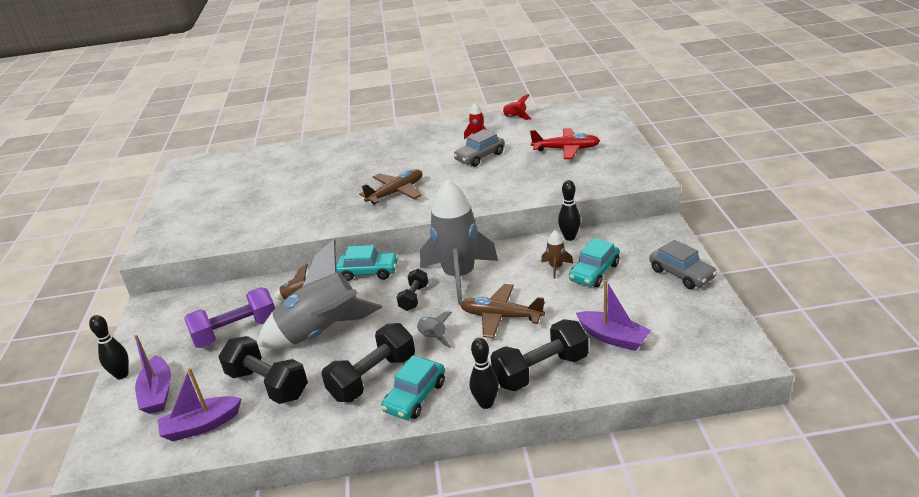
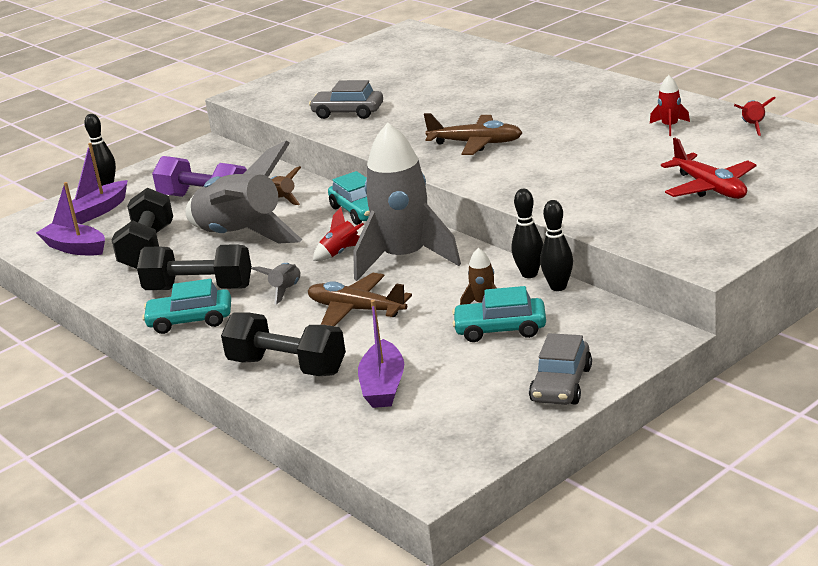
camera: 55 degrees right, 5 degrees down
black dumbbell [396,269,428,311] -> red rocket [313,207,364,261]
grey car [453,129,505,167] -> grey car moved to [309,80,383,119]
brown plane [460,284,545,338] -> brown plane turned 45 degrees counterclockwise [308,273,412,326]
black bowling pin [470,338,499,409] -> black bowling pin moved to [511,189,543,278]

